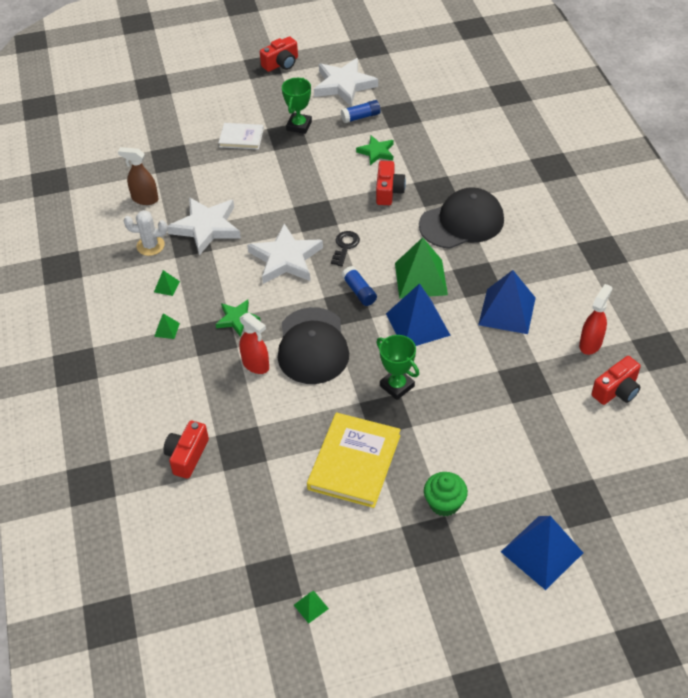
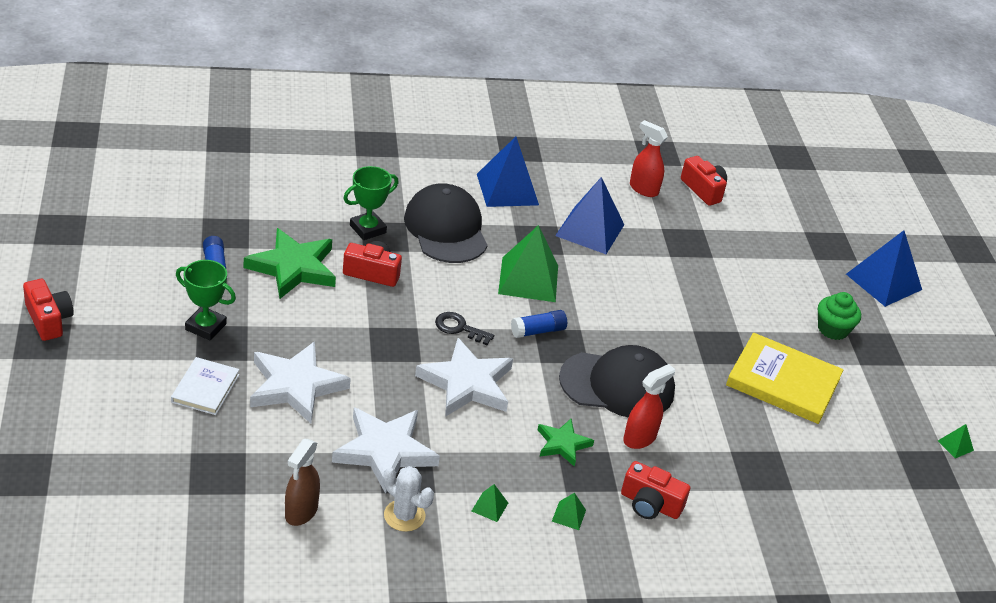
camera: 90 degrees left, 10 degrees down
white cactus [124,210,167,256] -> white cactus turned 60 degrees counterclockwise [383,466,434,532]
red camera [163,421,209,479] -> red camera moved to [621,461,690,519]
white star [314,58,378,106] -> white star moved to [250,341,351,424]
green star [356,136,393,165] -> green star [244,228,336,299], size x1.77
green trophy [376,335,419,400] -> green trophy moved to [343,166,399,240]
blue pyramid [386,283,451,346] -> blue pyramid moved to [477,137,539,207]

